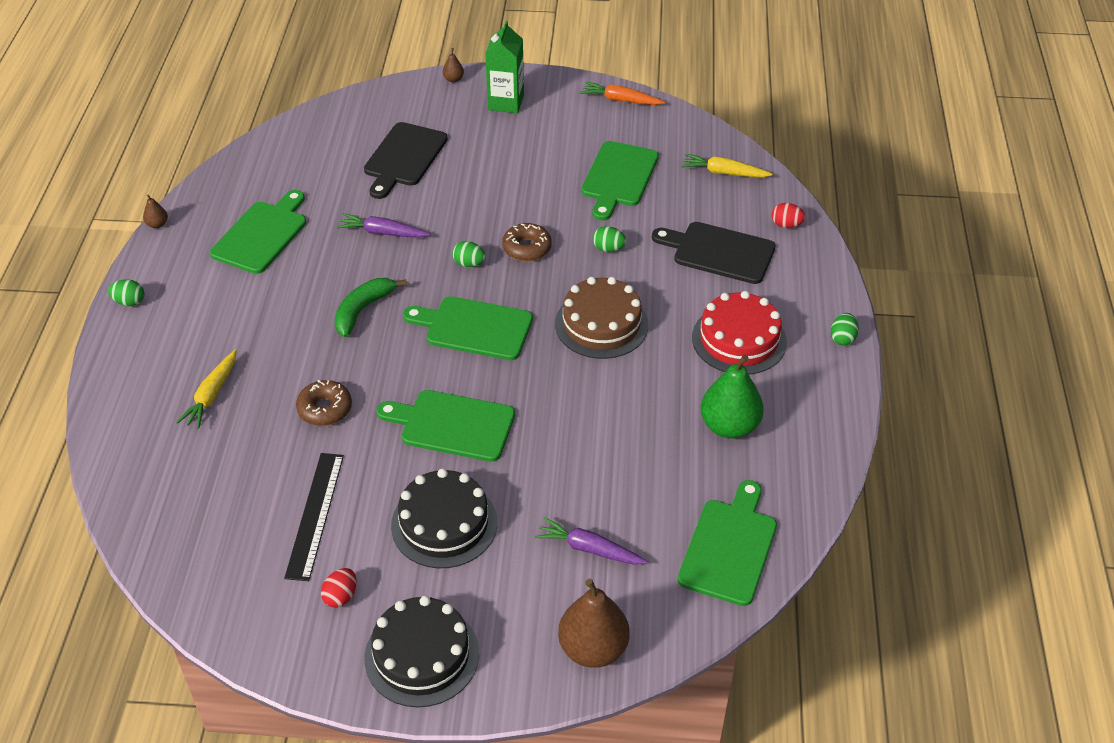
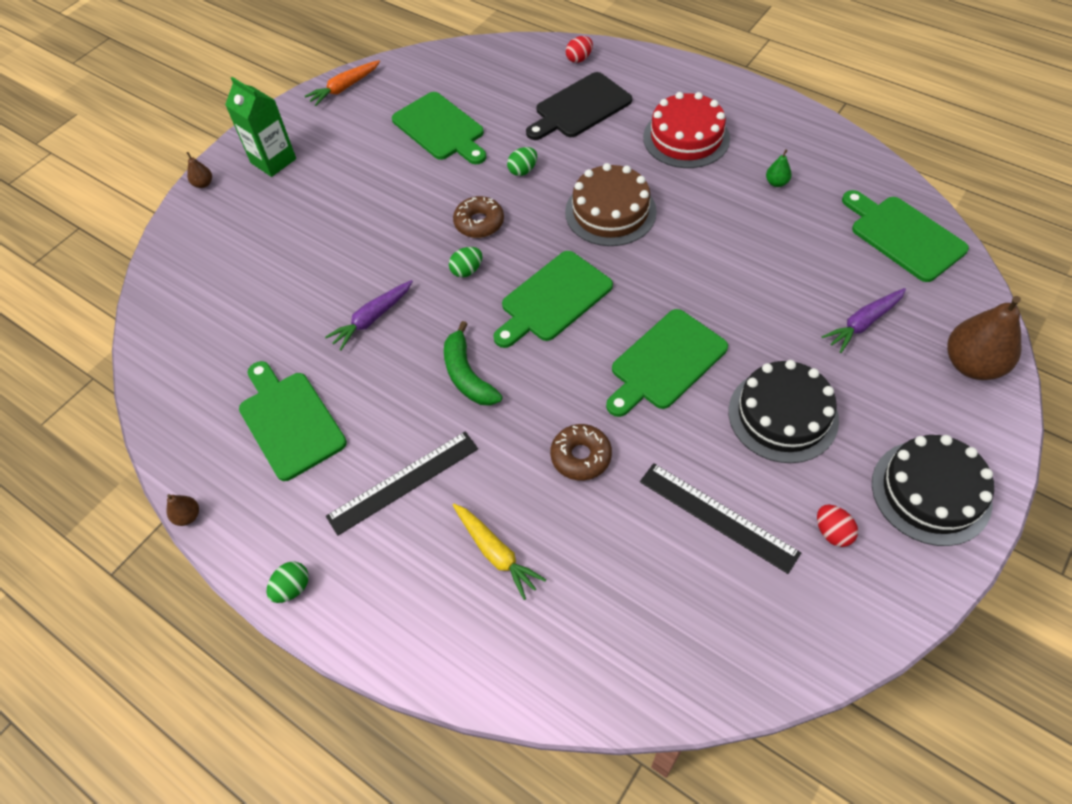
camera: 55 degrees left, 10 degrees up
black cutting board [364,122,448,199] -> none
yellow carrot [682,154,773,177] -> none
green pear [701,355,764,439] -> green pear [766,149,792,187], size x0.44
green egg [831,313,859,346] -> none
none -> black ruler [326,432,478,536]

